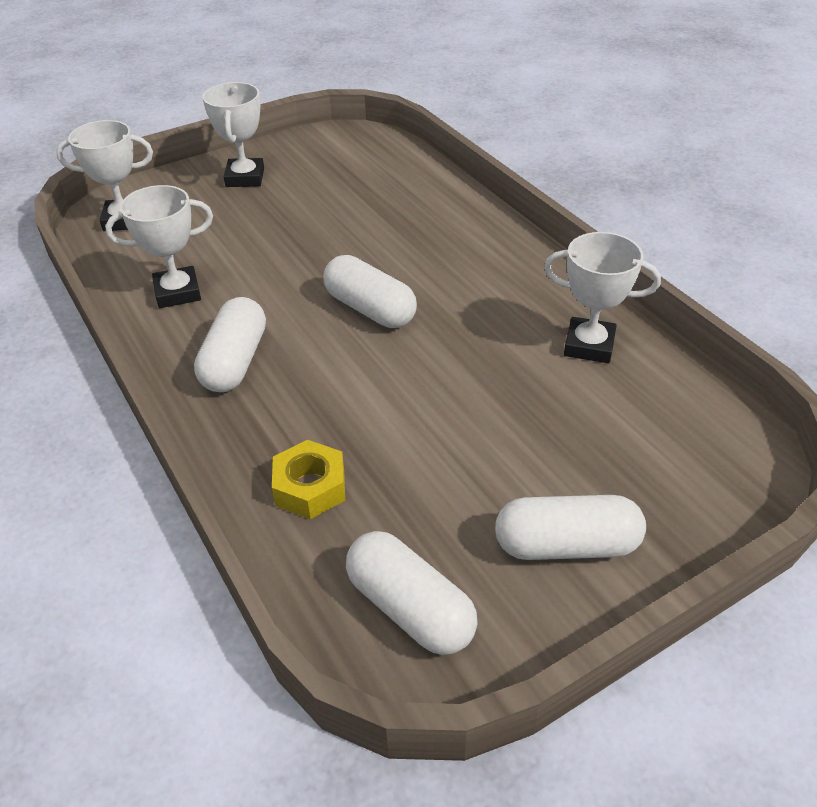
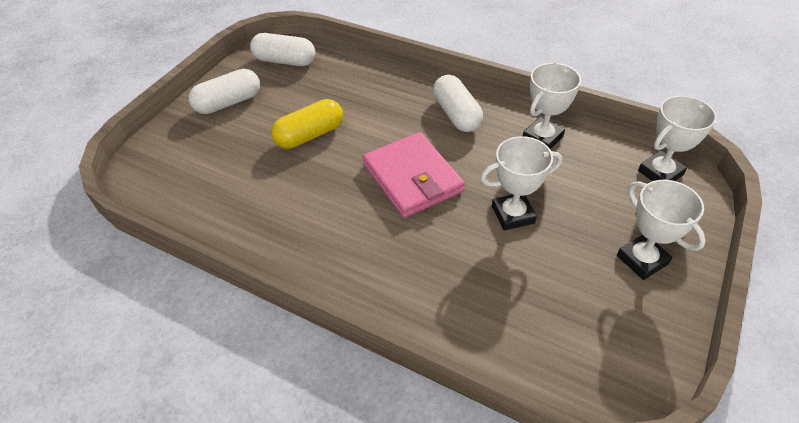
camera: 150 degrees right, 5 degrees up
yellow nut [272,440,345,519] -> none
white capsule [323,255,417,328] -> pink wallet [363,132,465,218]
white trophy [544,232,661,363] -> white trophy moved to [480,136,562,231]
none -> yellow capsule [271,99,343,149]

